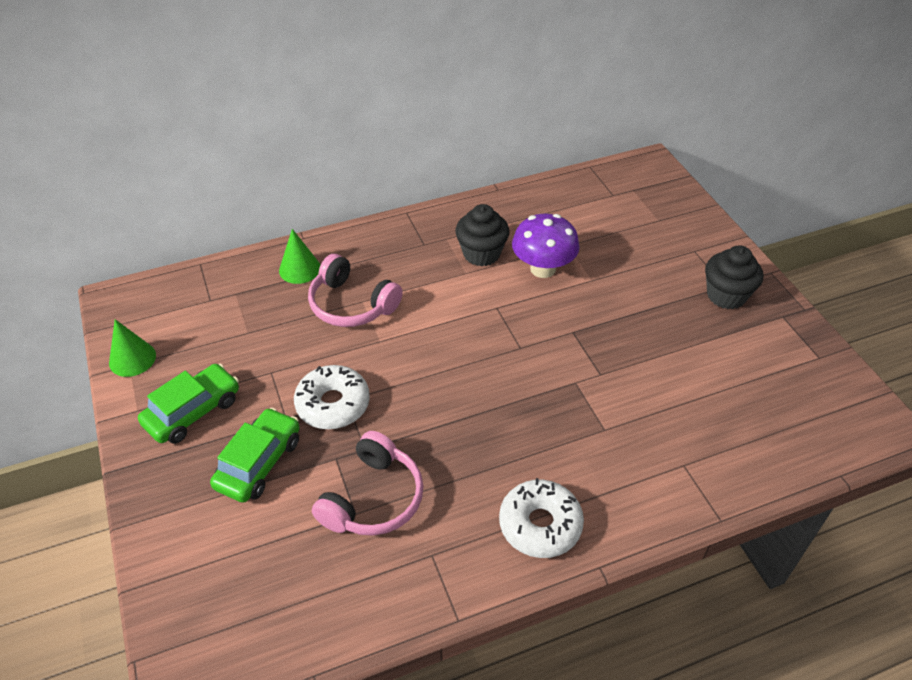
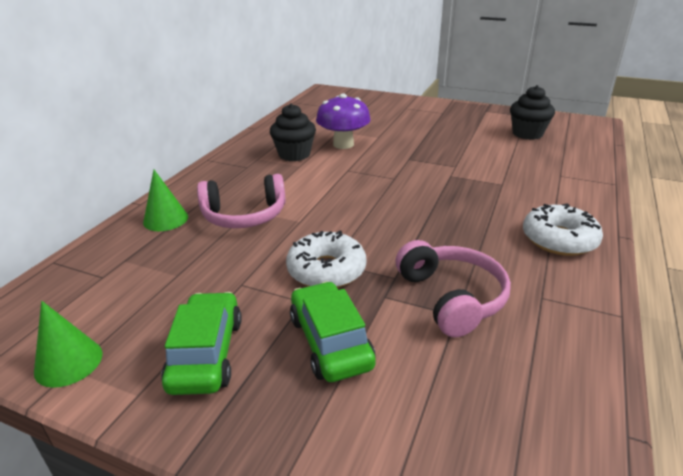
camera: 45 degrees left, 15 degrees down
black cupcake [705,245,763,309] -> black cupcake moved to [510,85,555,140]

